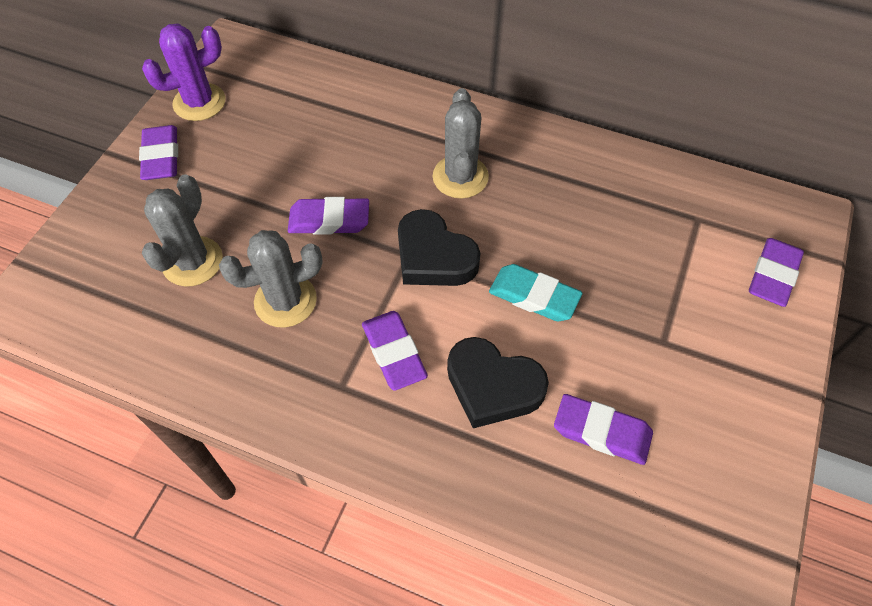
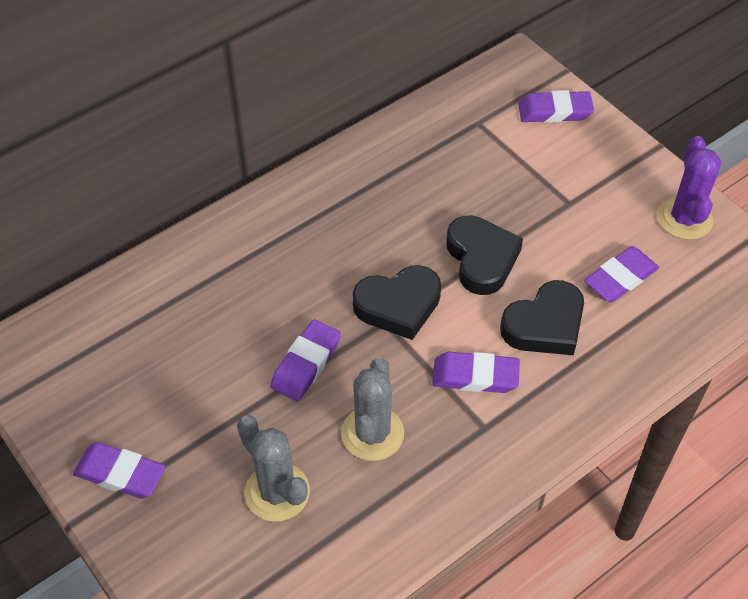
camera: 60 degrees left, 5 degrees down
purple cactus [142,23,226,121] -> purple cactus moved to [658,136,721,240]
grey cactus [433,88,489,199] -> none
turquoise eraser [489,264,582,321] -> black heart [446,215,523,295]
purple eraser [749,238,804,307] -> purple eraser turned 60 degrees counterclockwise [518,90,594,123]

